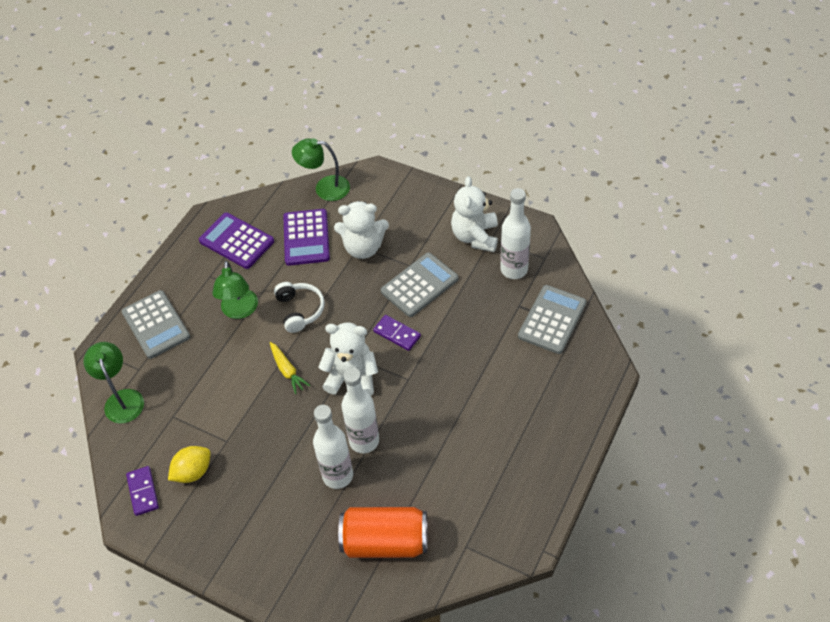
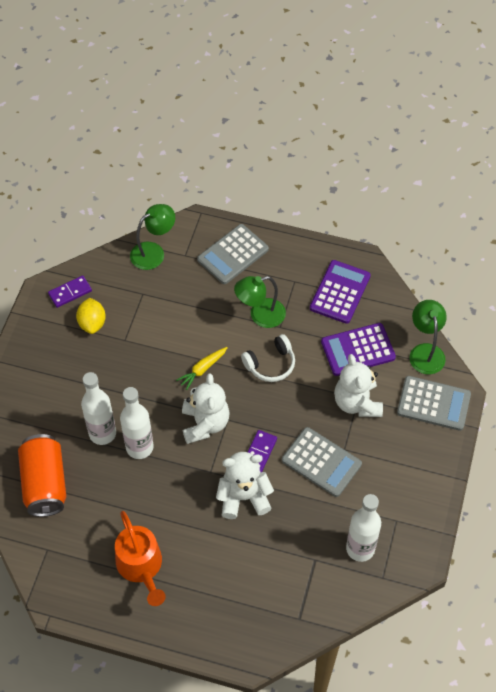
camera: 75 degrees right, 5 degrees up
yellow lemon [168,446,211,483] -> yellow lemon turned 45 degrees clockwise [76,298,106,334]
white teddy bear [451,176,498,252] -> white teddy bear moved to [216,452,274,519]
grey calculator [518,285,587,354] -> grey calculator moved to [397,376,471,431]
none -> orange watering can [115,511,166,606]

